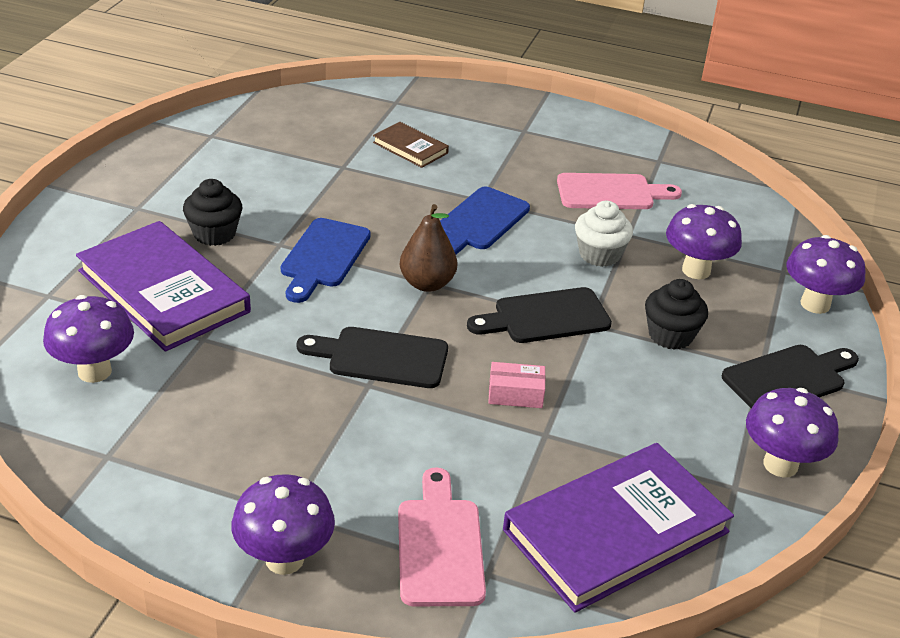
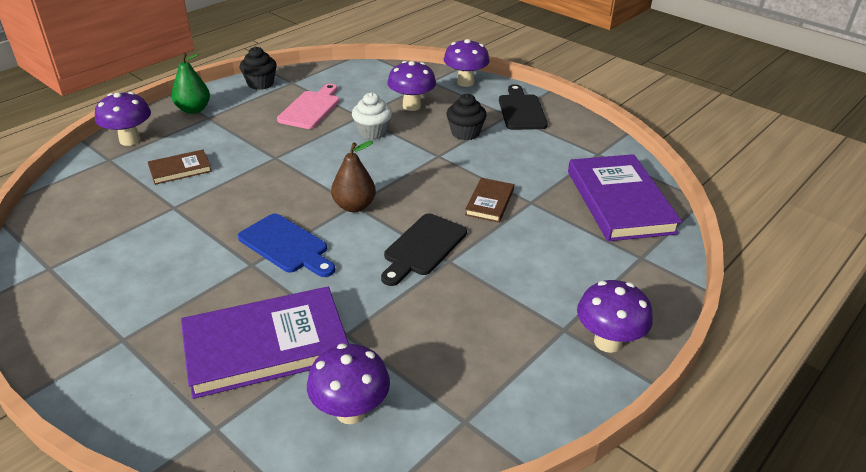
camera: 65 degrees left, 0 degrees up
black cupcake [183,179,242,246] -> black cupcake moved to [240,46,277,90]
pink cutting board [398,468,486,606] -> none
blue cutting board [440,187,530,255] -> none
black cutting board [467,287,612,343] -> none
pink box [488,362,546,408] -> brown book [465,178,514,223]
purple mushroom [746,388,839,478] -> purple mushroom moved to [95,92,151,146]
none -> green pear [172,52,210,114]

